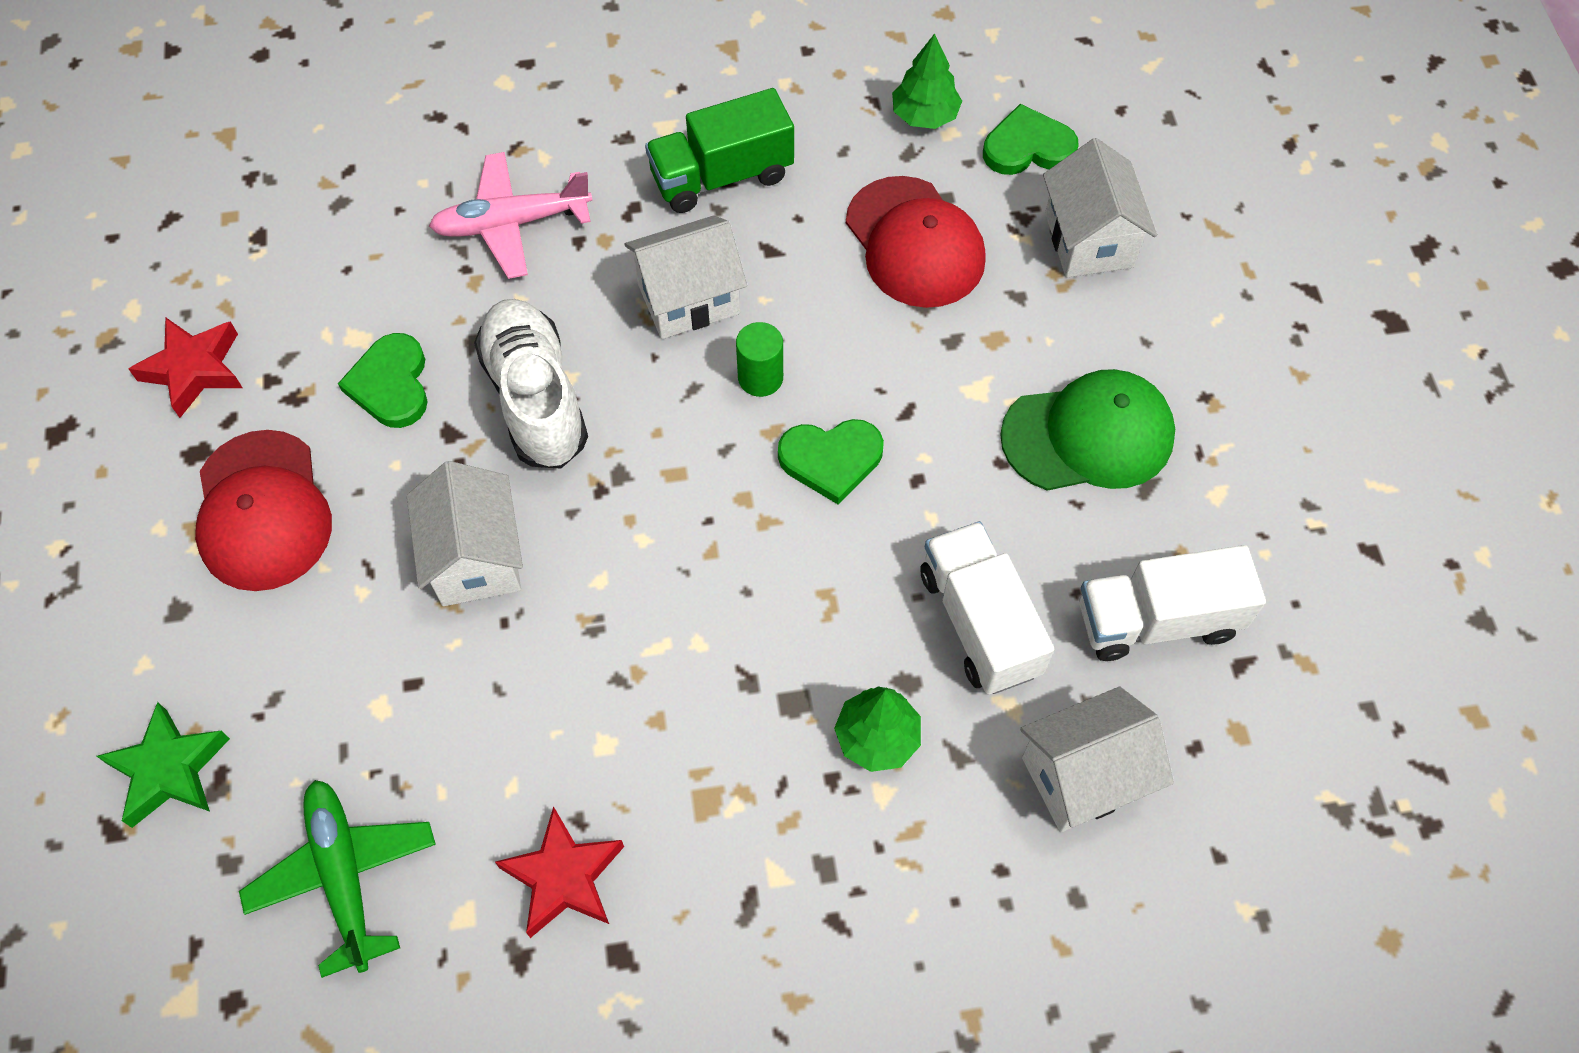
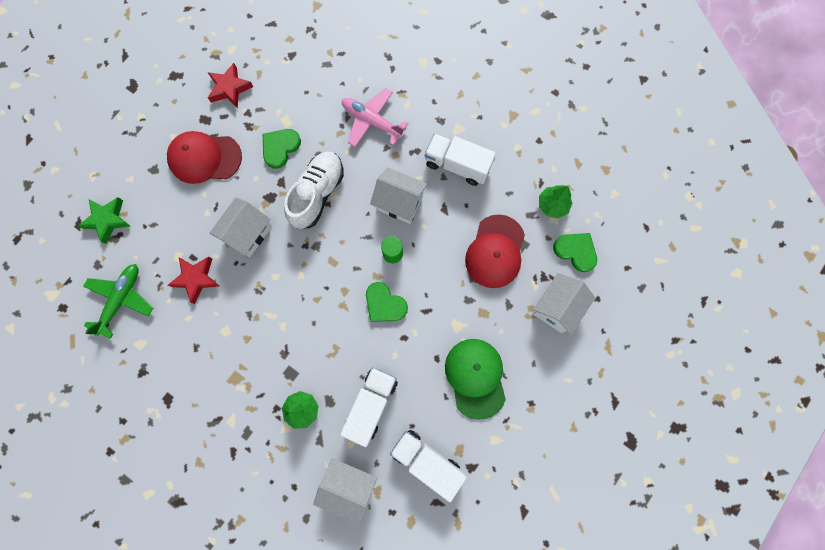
camera: 45 degrees right, 15 degrees up
red cap [195,430,332,591] -> red cap turned 60 degrees clockwise [167,131,242,184]
red star [495,806,624,938] -> red star moved to [168,257,219,304]
green truck [645,88,794,213] -> white truck [425,134,496,186]
green cap [1000,369,1175,491] -> green cap turned 135 degrees counterclockwise [445,339,506,420]

